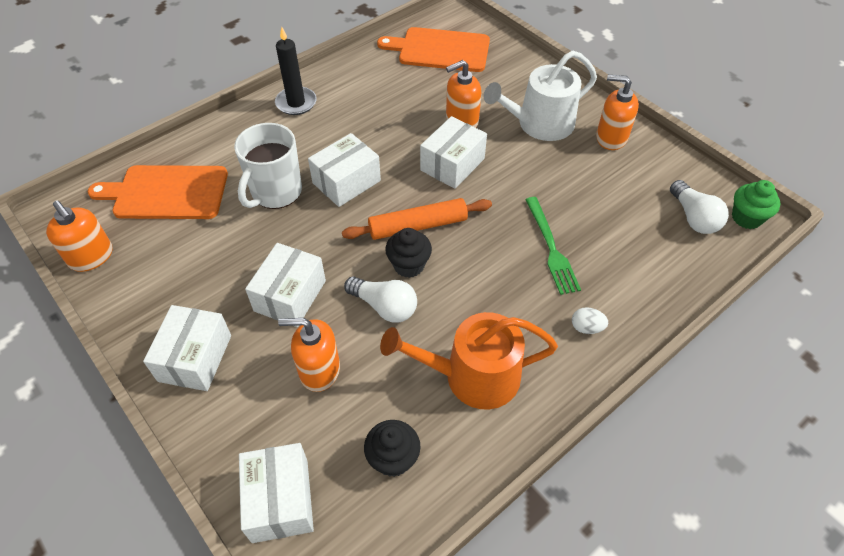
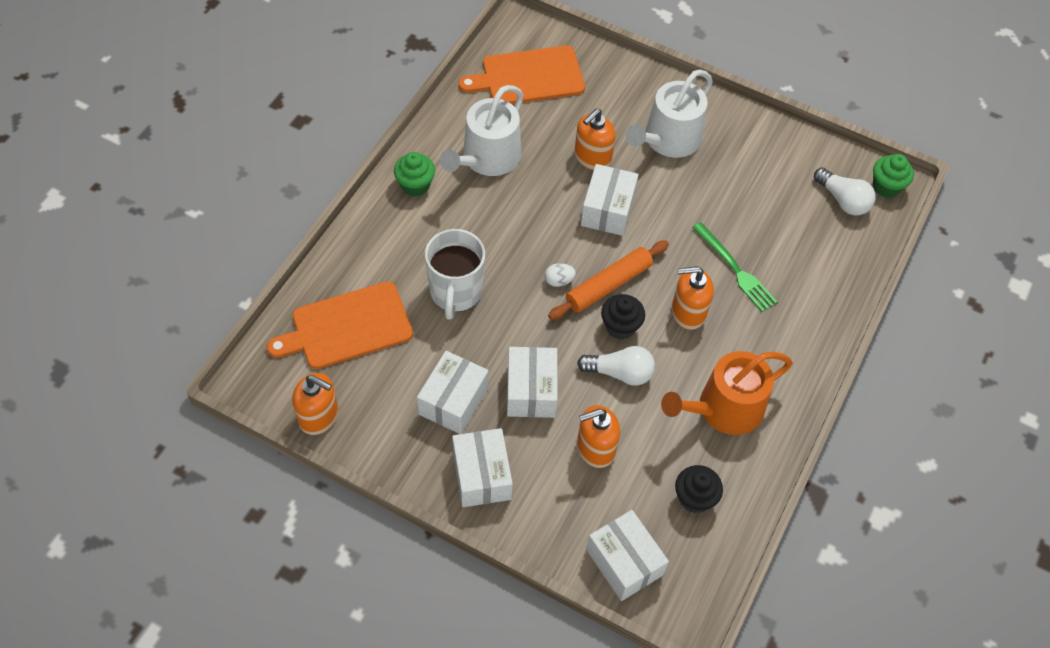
camera: 25 degrees left, 5 degrees up
black candle [275,27,317,115] -> green cupcake [394,152,435,197]
white box [308,133,381,207] -> white box moved to [417,351,489,434]
white egg [572,307,608,334] -> white egg moved to [545,263,576,287]
orange soap dispenser [596,75,639,150] -> orange soap dispenser moved to [672,266,714,330]
none -> white watering can [440,85,523,176]

